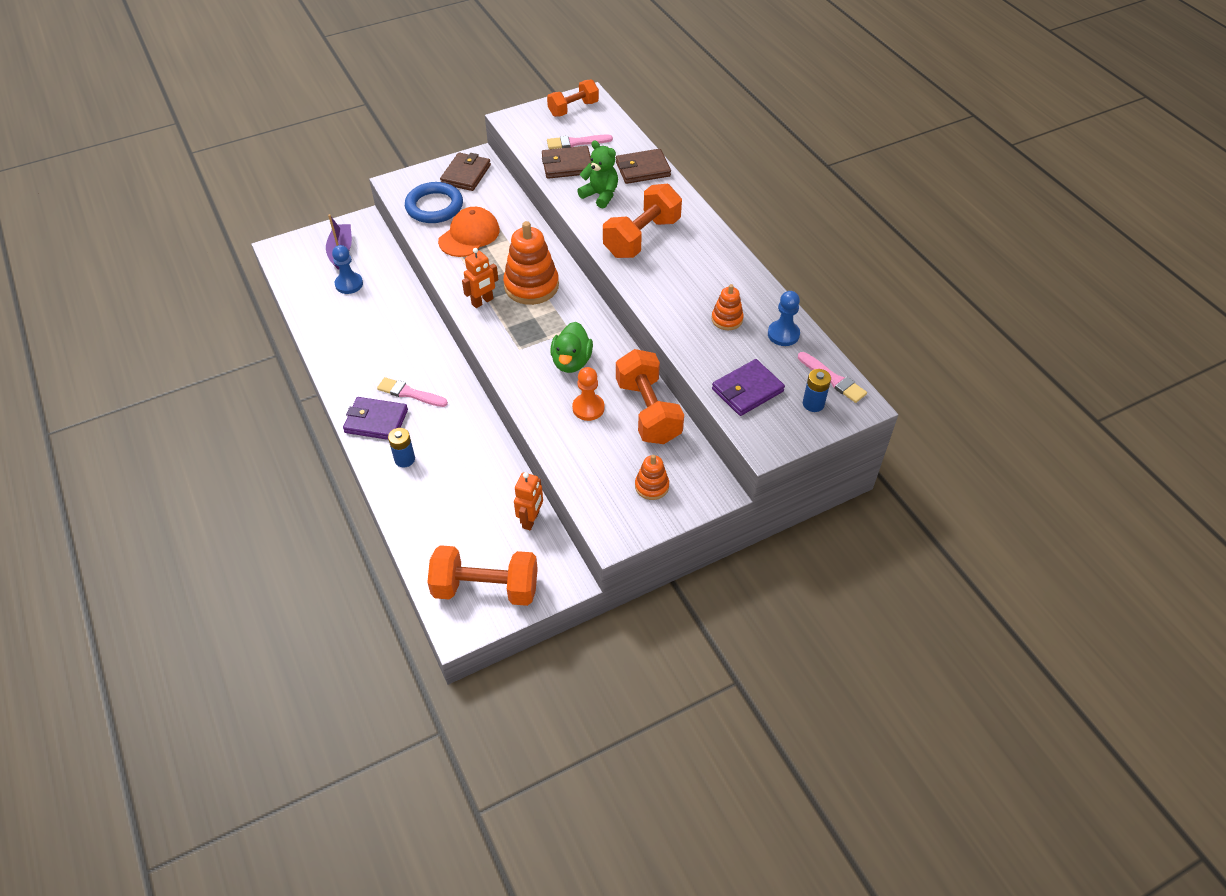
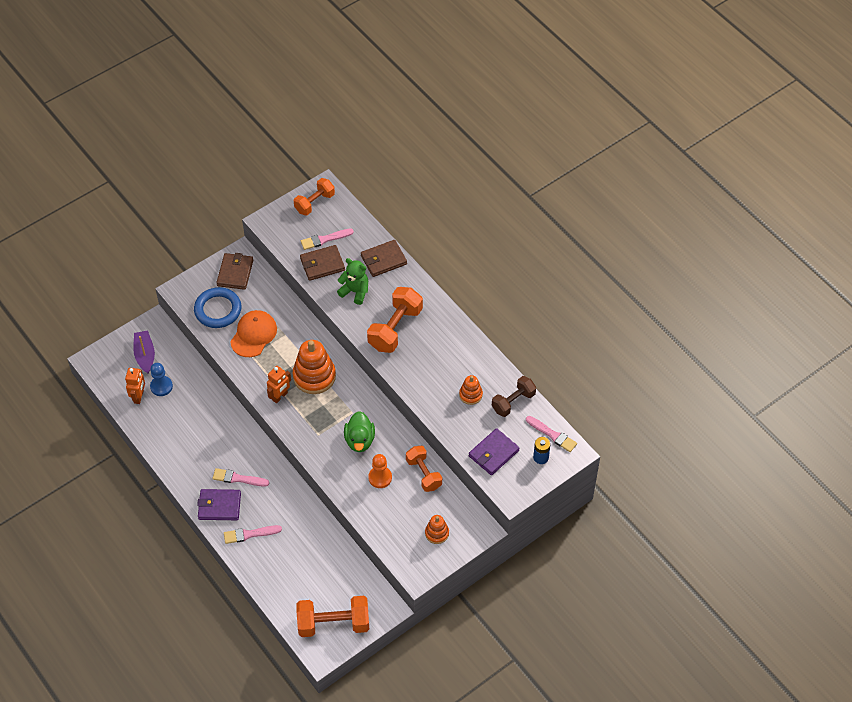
camera: 10 degrees left, 5 degrees up
blue battery [388,428,415,468] -> pink brush [224,525,282,544]
orange robot [514,472,543,530] -> orange robot moved to [125,368,145,404]
orange dumbbell [616,349,684,444] -> orange dumbbell [406,446,442,492], size x0.66
blue pawn [768,291,800,346] -> brown dumbbell [492,376,536,417]

